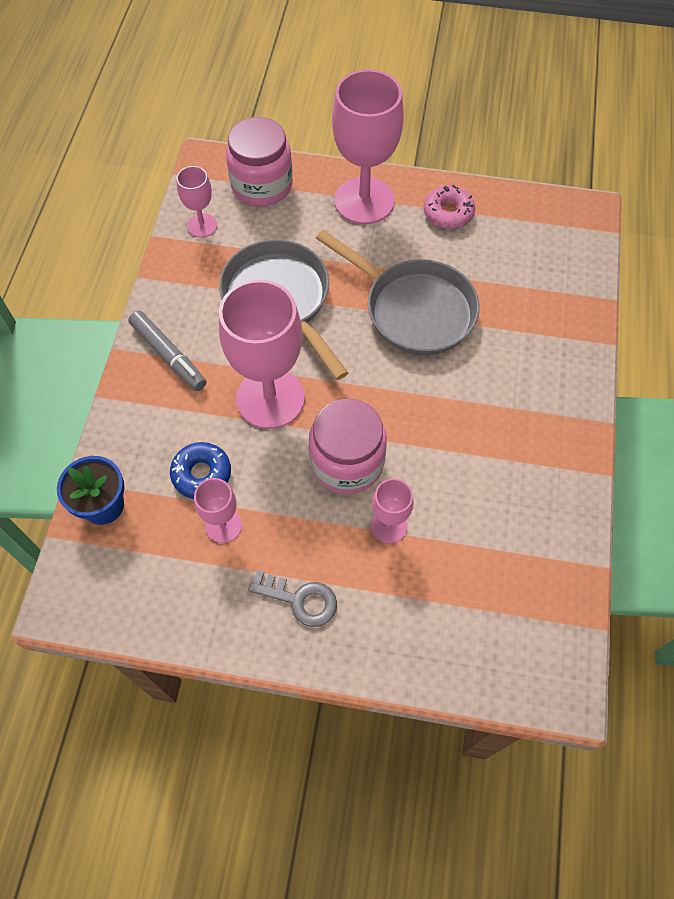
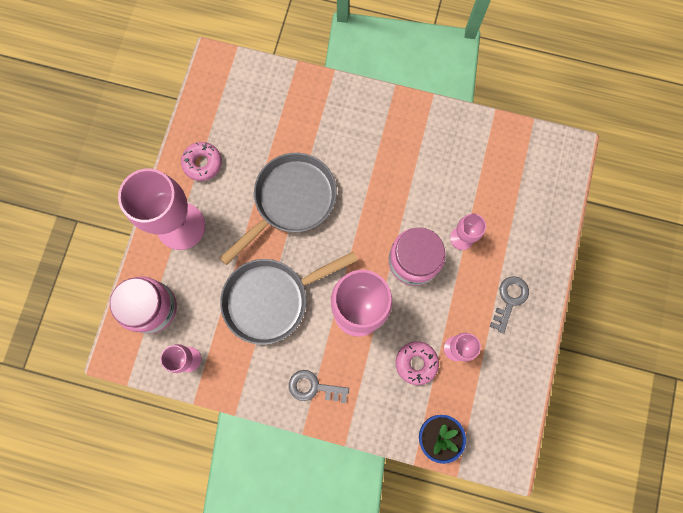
camera: 85 degrees left, 15 degrees up
grey marker [128,310,206,391] -> grey key [289,370,349,403]
blue donut [170,442,231,499] -> pink donut [396,341,439,385]

